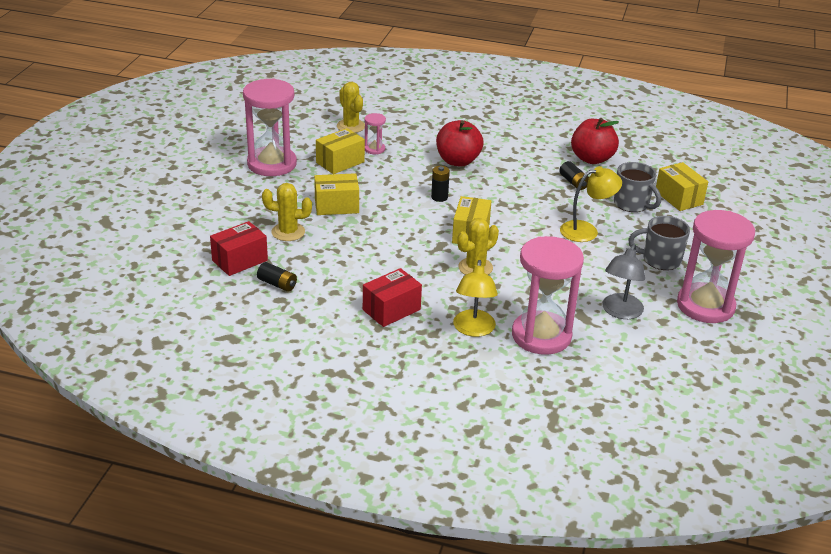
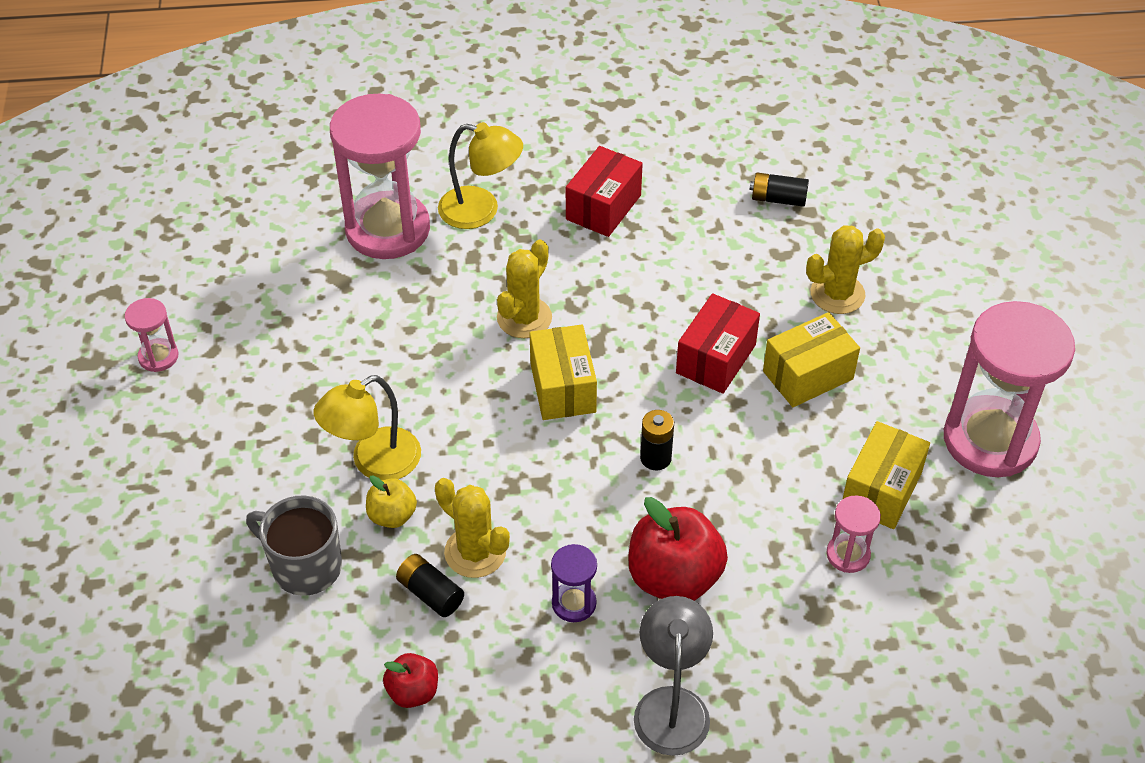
camera: 160 degrees right, 15 degrees up
red box [210,221,268,276] -> red box moved to [676,293,760,394]
yellow cactus [337,82,365,133] -> yellow cactus moved to [435,478,510,578]
yellow lamp [453,260,498,337] -> yellow lamp turned 120 degrees clockwise [438,122,523,229]
red apple [571,118,619,164] -> red apple [383,653,438,708], size x0.53
grey lamp [602,244,645,319] -> grey lamp moved to [634,596,713,756]
grey mug [628,216,690,270] -> none
yellow box [656,162,708,211] -> none
pink hourglass [677,210,755,323] -> pink hourglass [125,298,178,372], size x0.44
none -> yellow apple [366,475,417,528]
none -> purple hourglass [551,544,597,622]

